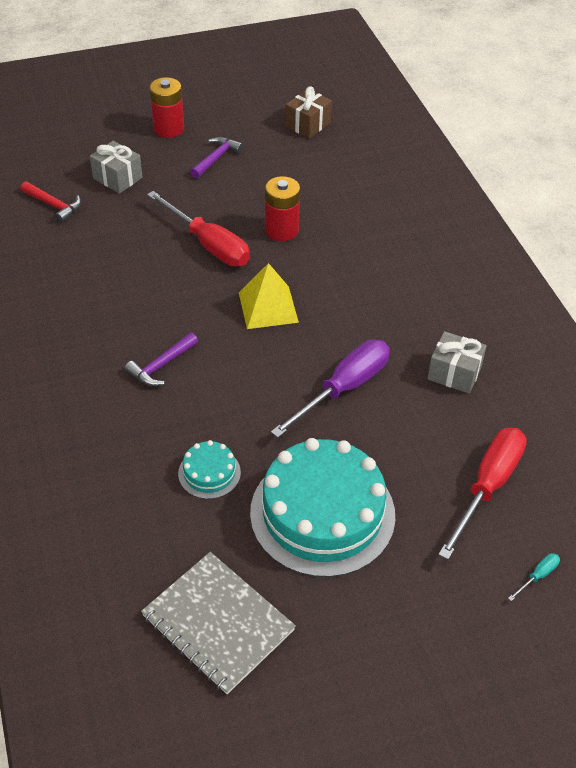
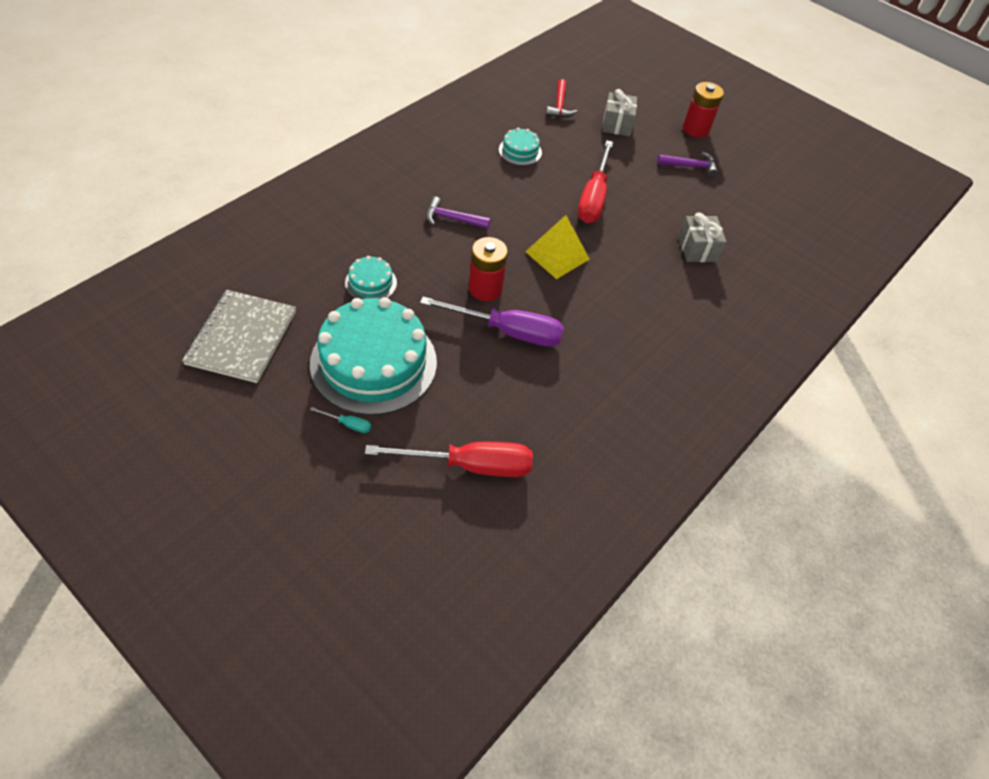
camera: 55 degrees right, 5 degrees up
red battery [265,176,300,241] -> red battery moved to [469,237,508,301]
brown gift [285,86,332,139] -> none
grey gift [427,331,487,393] -> grey gift moved to [679,213,727,262]
turquoise screwdriver [508,553,560,601] -> turquoise screwdriver moved to [310,407,371,433]
none -> turquoise cake [499,128,542,166]

